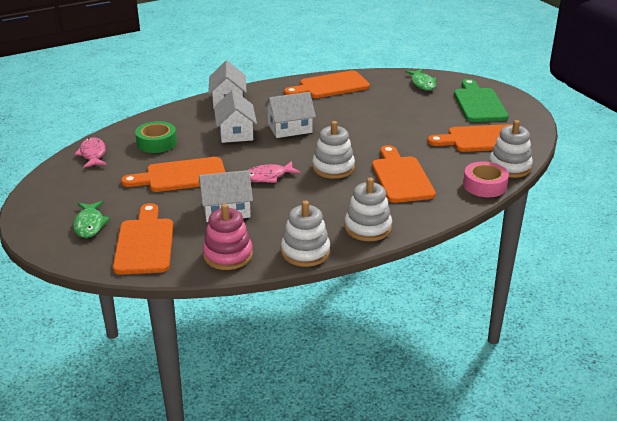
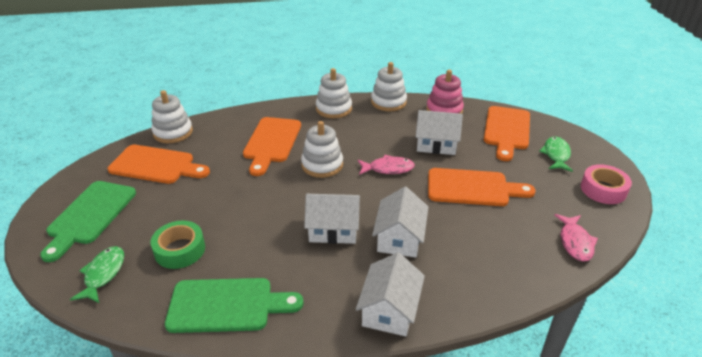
camera: 160 degrees left, 5 degrees up
green tape [135,121,177,153] -> green tape moved to [151,221,205,269]
orange cutting board [284,70,370,98] -> green cutting board [165,278,304,333]
pink tape [463,162,509,197] -> pink tape moved to [581,164,632,204]

